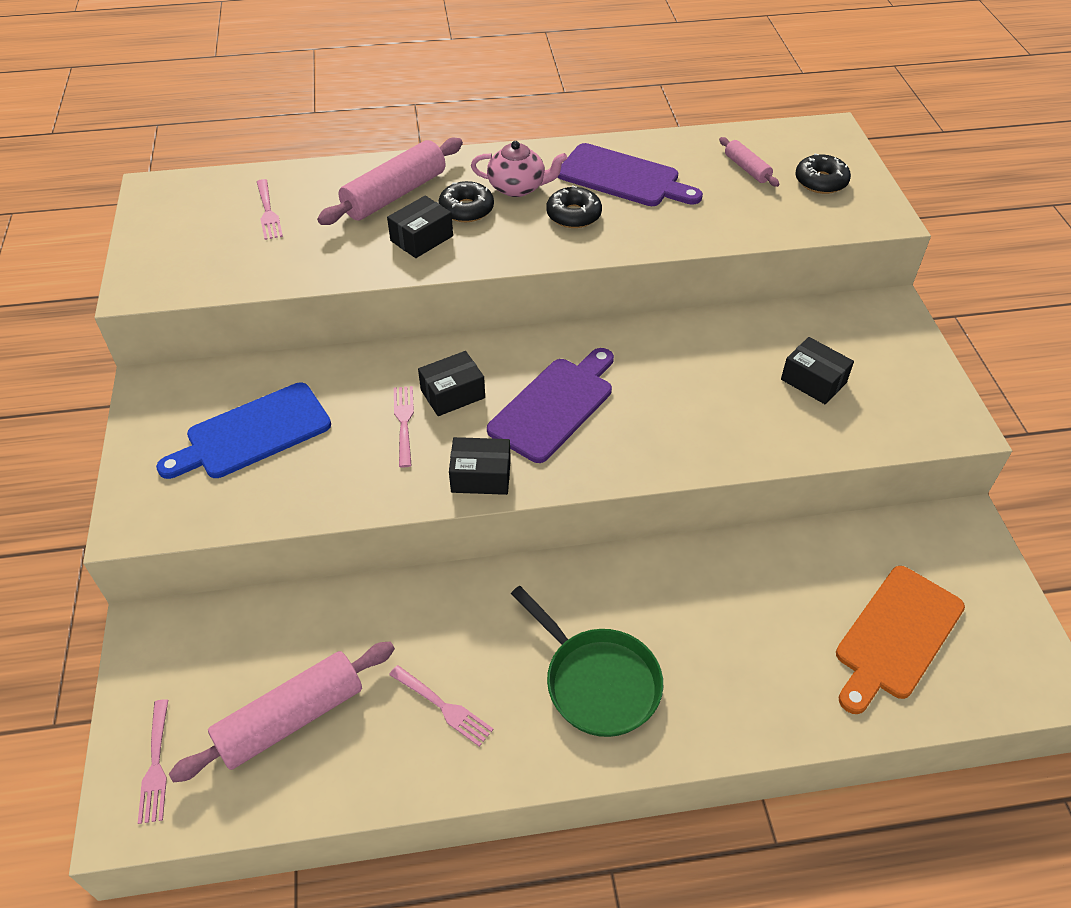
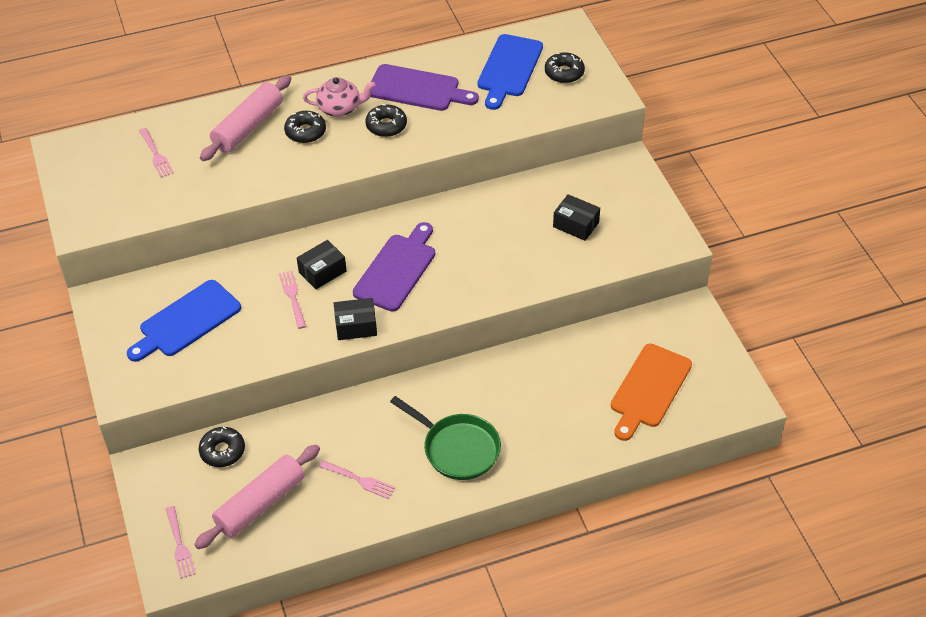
camera: 10 degrees left, 0 degrees up
black box [387,196,453,258] -> none
pink rolling pin [719,137,779,187] -> blue cutting board [477,34,543,110]
none -> black donut [199,426,245,467]

